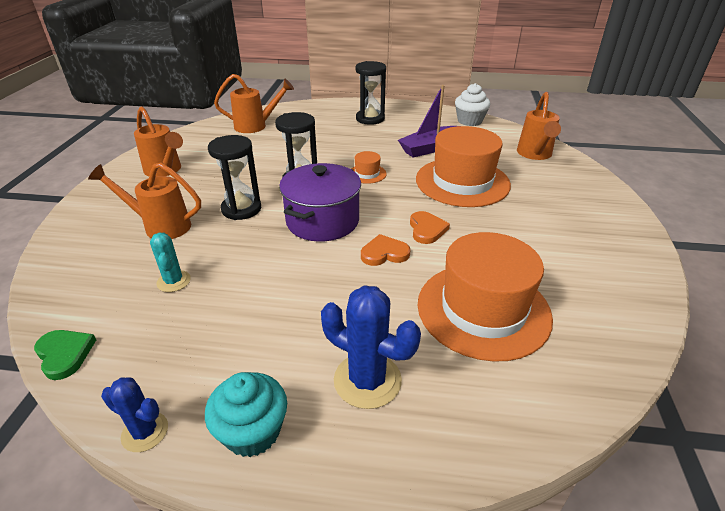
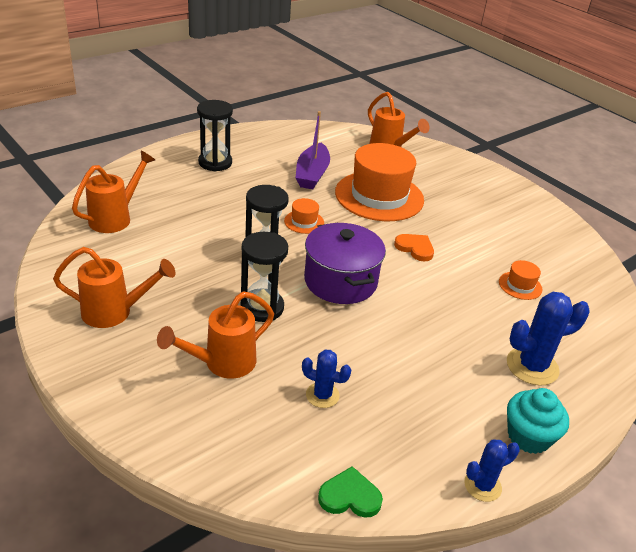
camera: 50 degrees left, 0 degrees up
turquoise cactus [150,233,191,292] -> blue cactus [302,350,351,408]
orange heart [361,234,410,266] -> none
orange hat [418,232,553,362] -> orange hat [499,260,542,300], size x0.42
white cupcake [455,83,490,126] -> none

